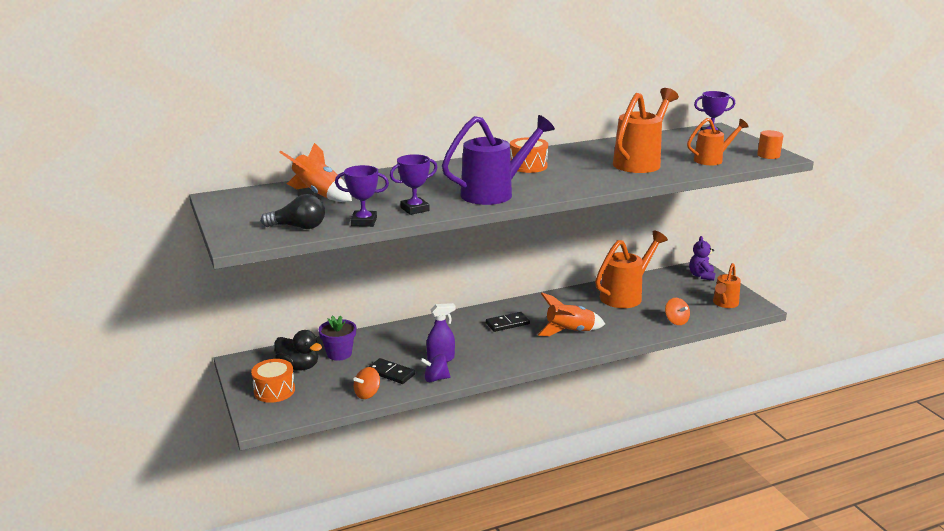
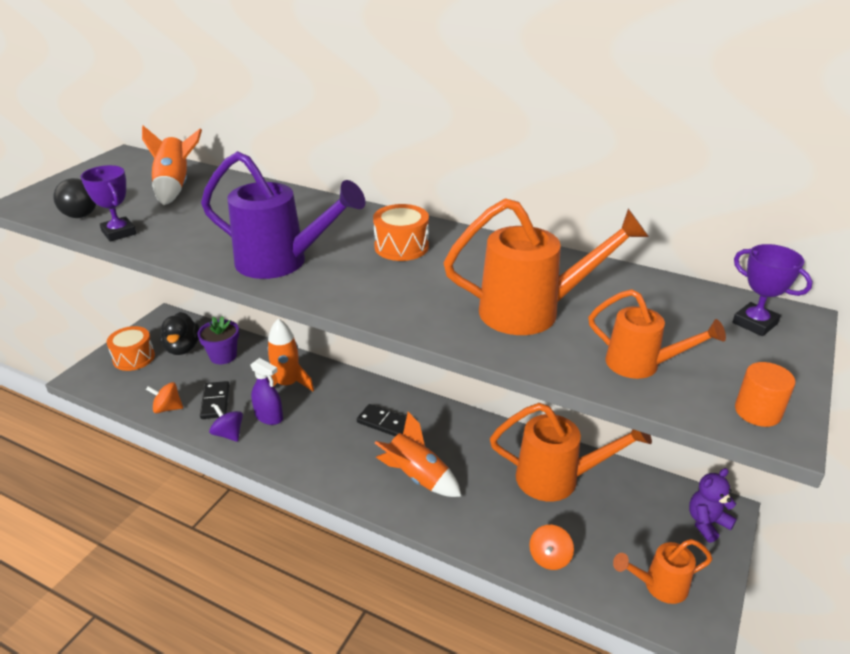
camera: 50 degrees right, 10 degrees up
purple trophy [390,154,438,215] -> none
none -> orange rocket [267,319,314,391]

